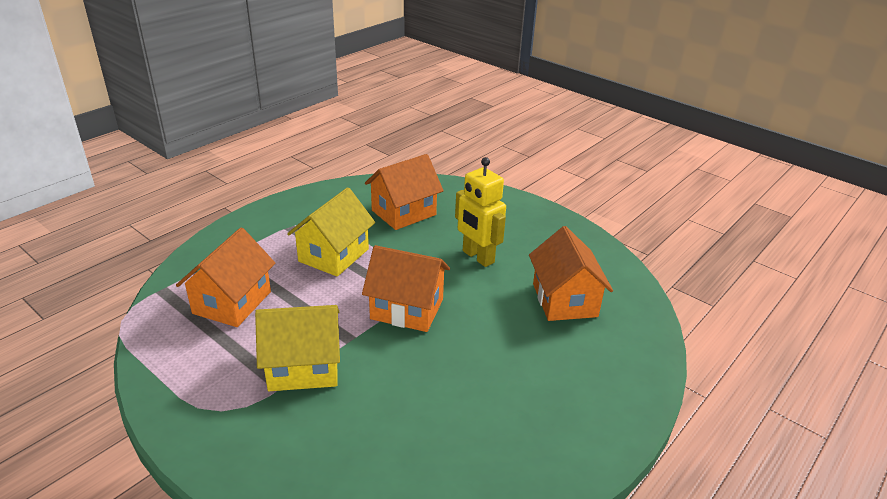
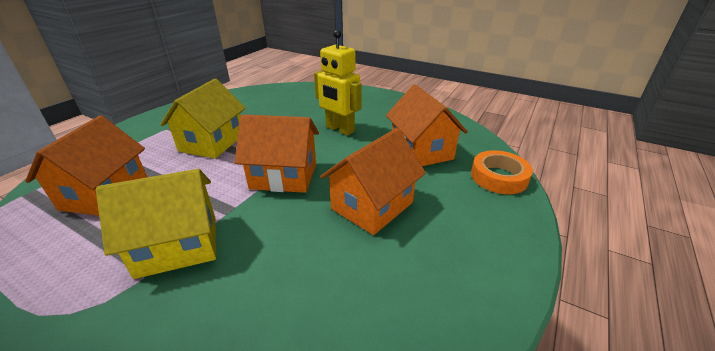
camera: 10 degrees left, 0 degrees up
orange house [365,154,444,230] -> orange house moved to [320,128,426,235]
none -> orange tape [471,150,533,194]

